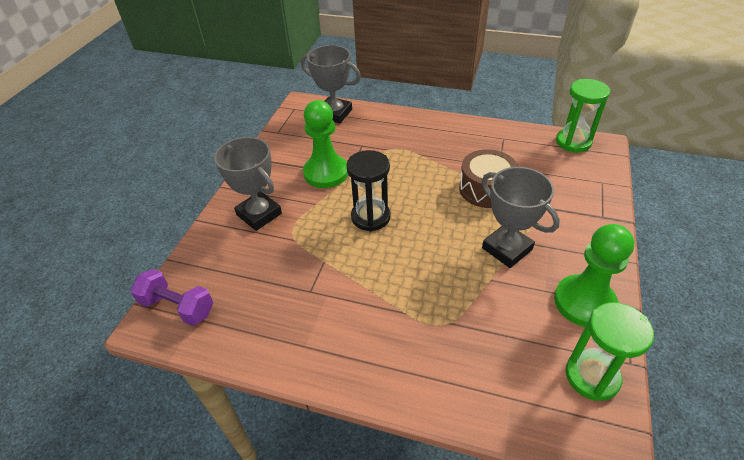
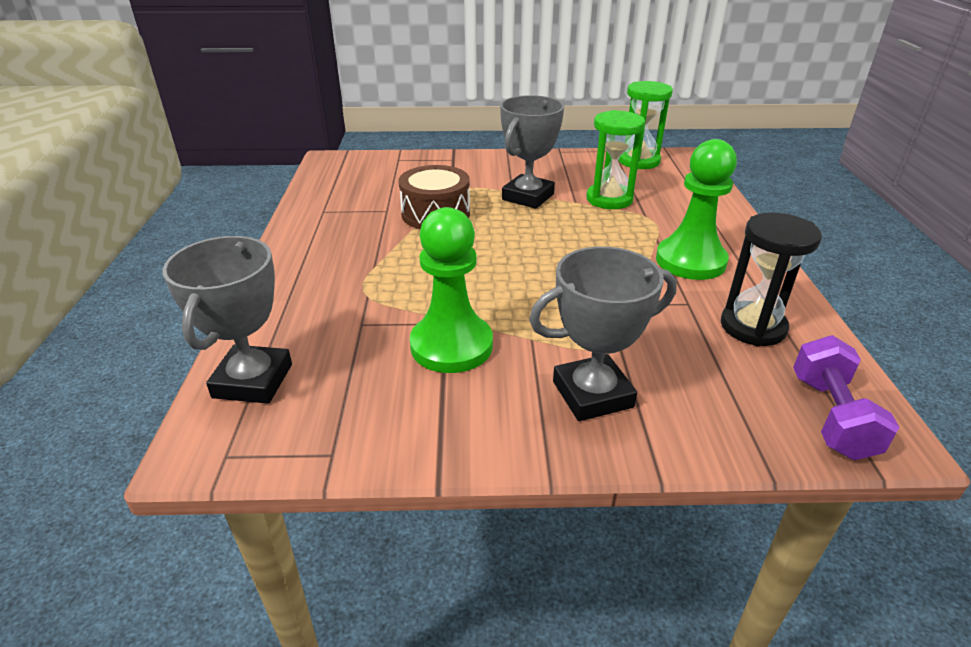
camera: 110 degrees left, 10 degrees down
grey trophy [214,137,282,231] -> grey trophy turned 45 degrees clockwise [529,246,677,421]
black hourglass [346,150,391,232] -> black hourglass moved to [721,213,822,346]
green pawn [554,224,634,327] -> green pawn moved to [656,139,737,280]
green hourglass [556,79,610,152] -> green hourglass moved to [586,110,645,209]

